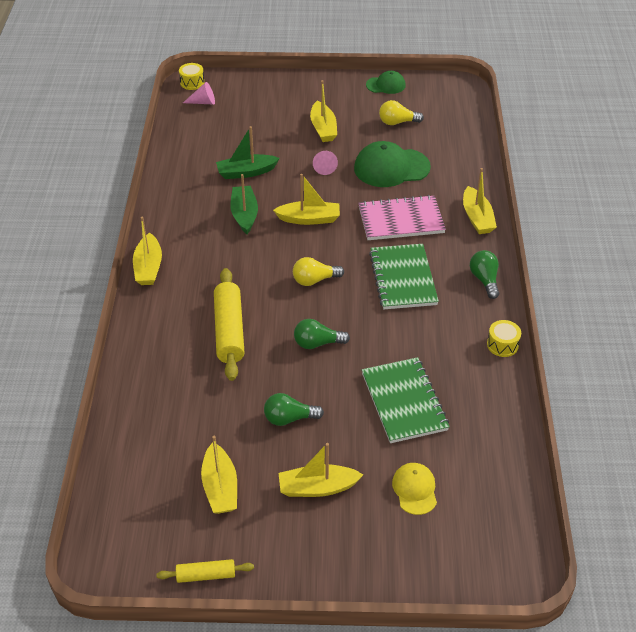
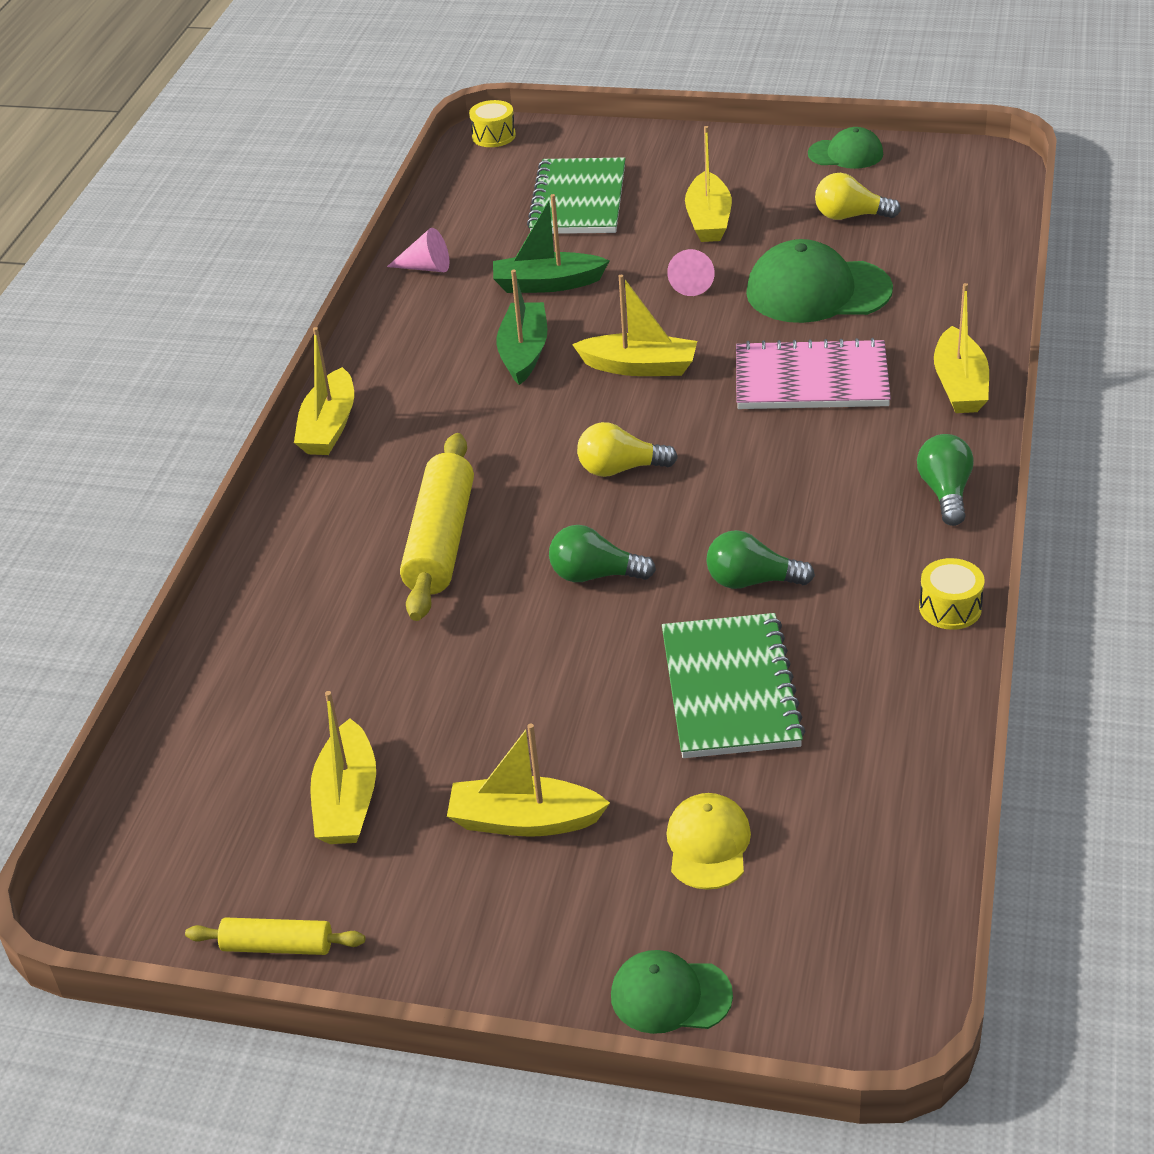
camera: 15 degrees right, 5 degrees down
pink cone [183,82,215,105] -> pink cone moved to [387,228,449,272]
green light bulb [264,393,324,426] -> green light bulb moved to [706,530,815,589]
green notebook [369,244,439,309] -> green notebook moved to [527,157,626,234]
none -> green cap [611,950,733,1034]

